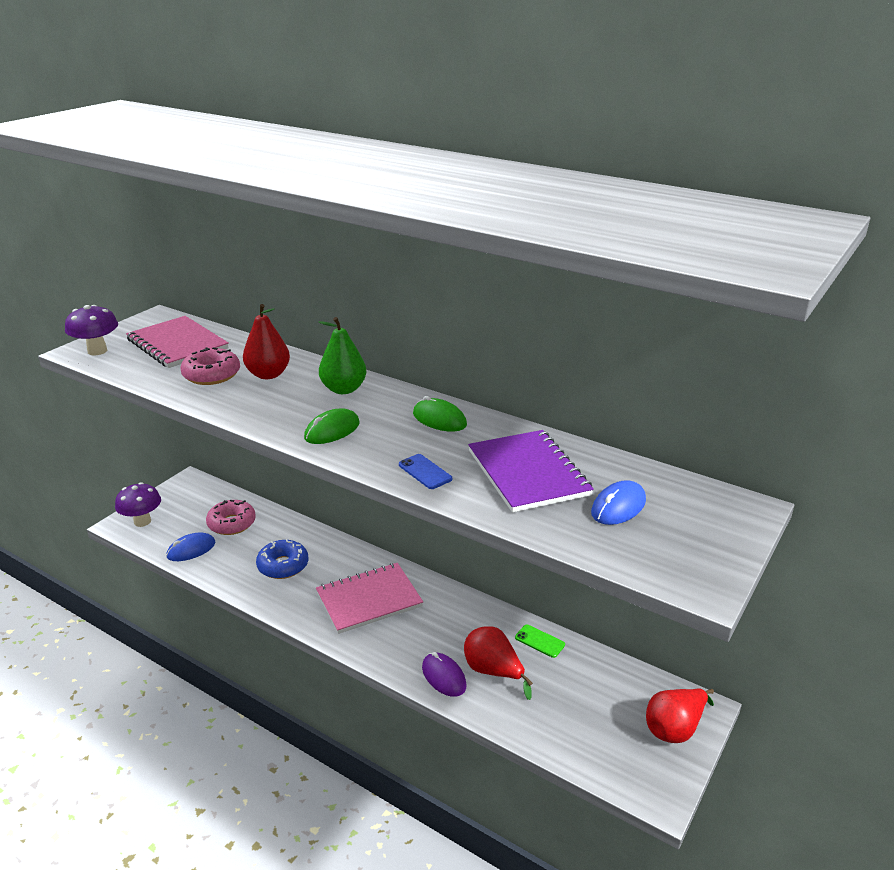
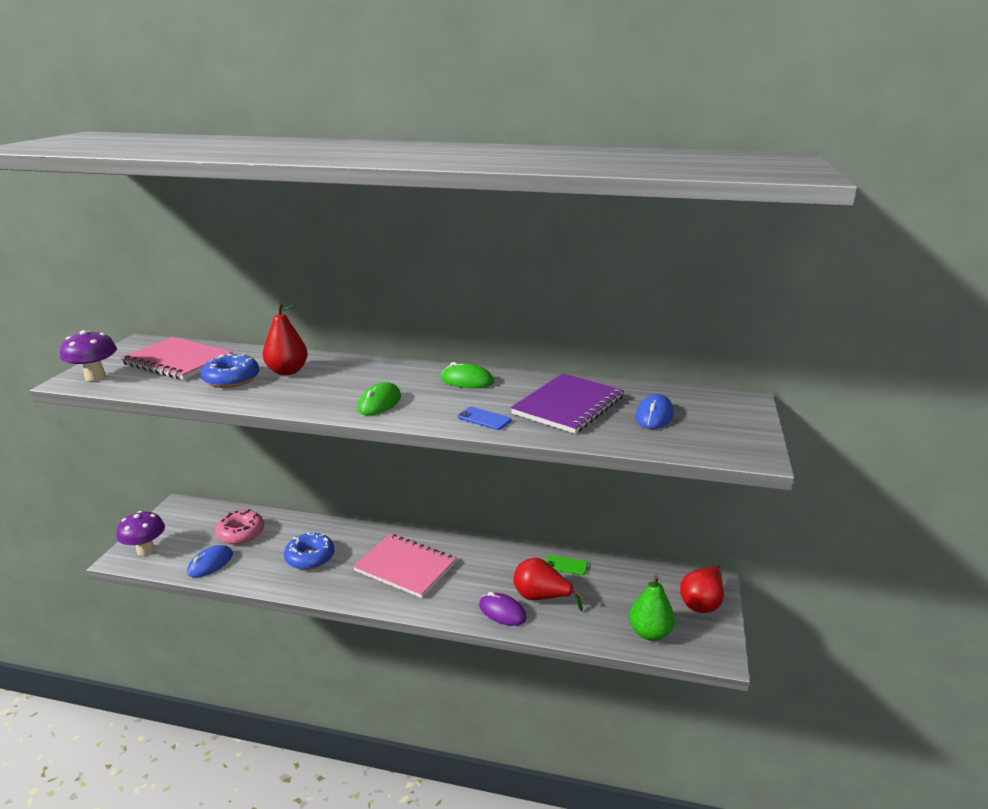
camera: 20 degrees left, 5 degrees down
pink donut [180,347,240,385] -> blue donut [200,353,259,388]
pink notebook [316,563,423,634] -> pink notebook turned 75 degrees clockwise [353,534,456,598]
green pear [319,317,367,394] -> green pear moved to [629,575,675,641]
purple notebook [468,430,594,513] -> purple notebook turned 75 degrees clockwise [511,373,624,434]

